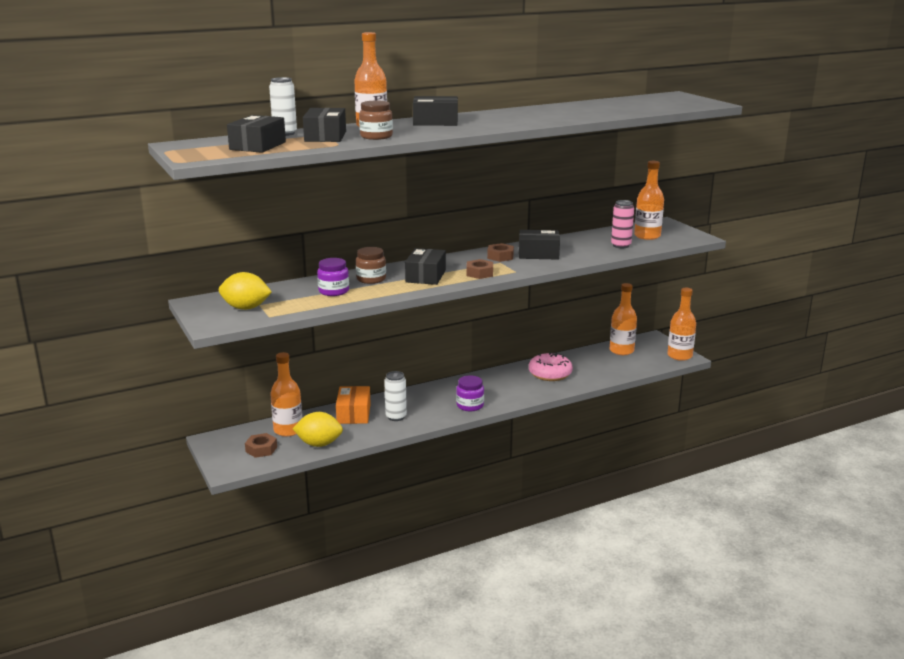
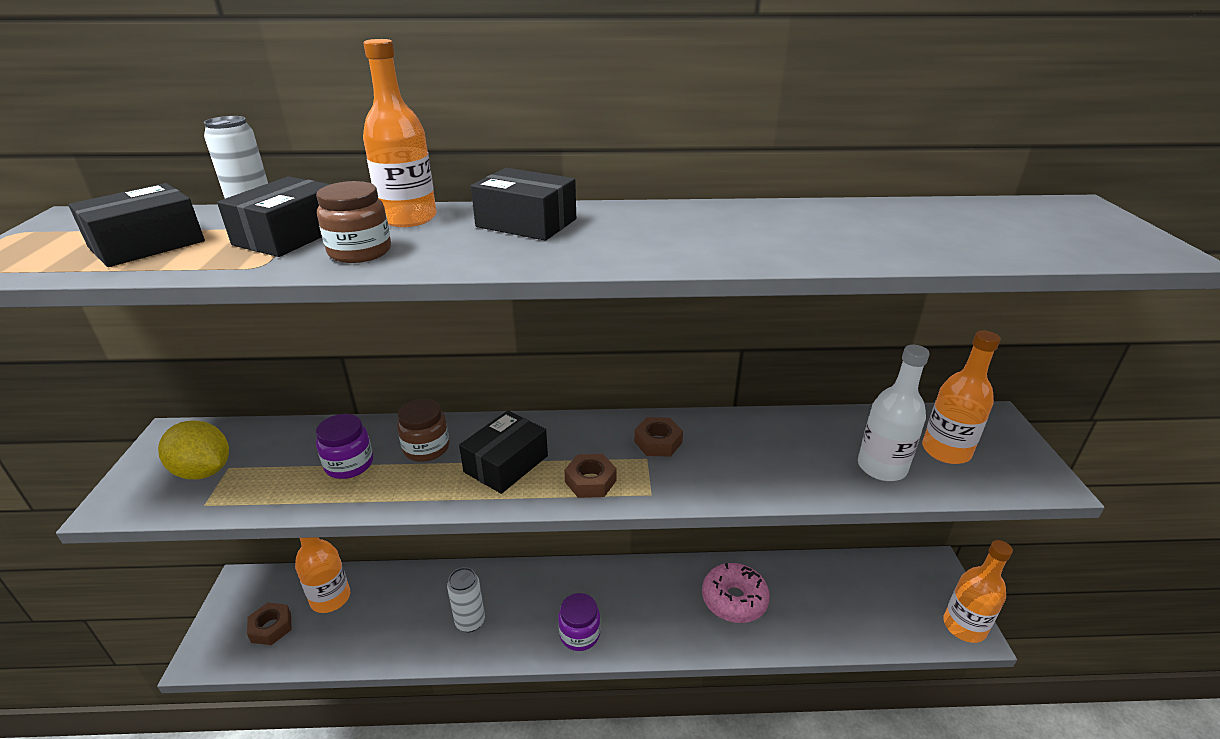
camera: 25 degrees right, 10 degrees up
yellow lemon [292,412,343,447] -> none
orange box [336,386,371,424] -> none
black box [519,230,560,260] -> none
orange bottle [610,283,637,355] -> none
pink can [611,200,634,248] -> white bottle [858,345,929,481]

